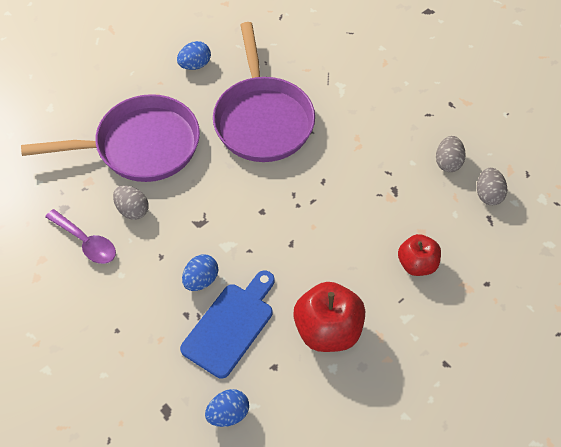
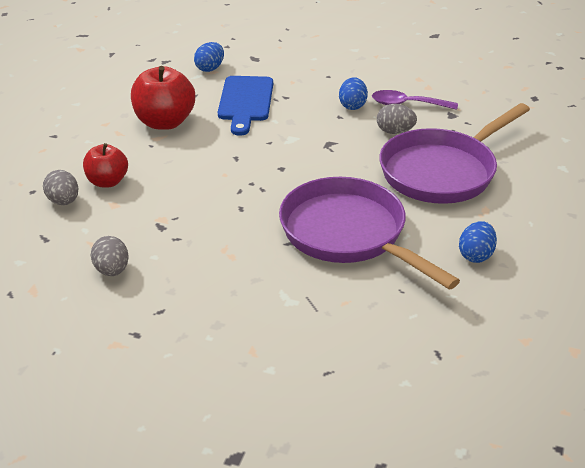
camera: 150 degrees right, 20 degrees down
blue egg [182,254,218,291] -> blue egg moved to [339,77,368,110]
grey egg [477,168,507,205] -> grey egg moved to [43,170,78,205]

